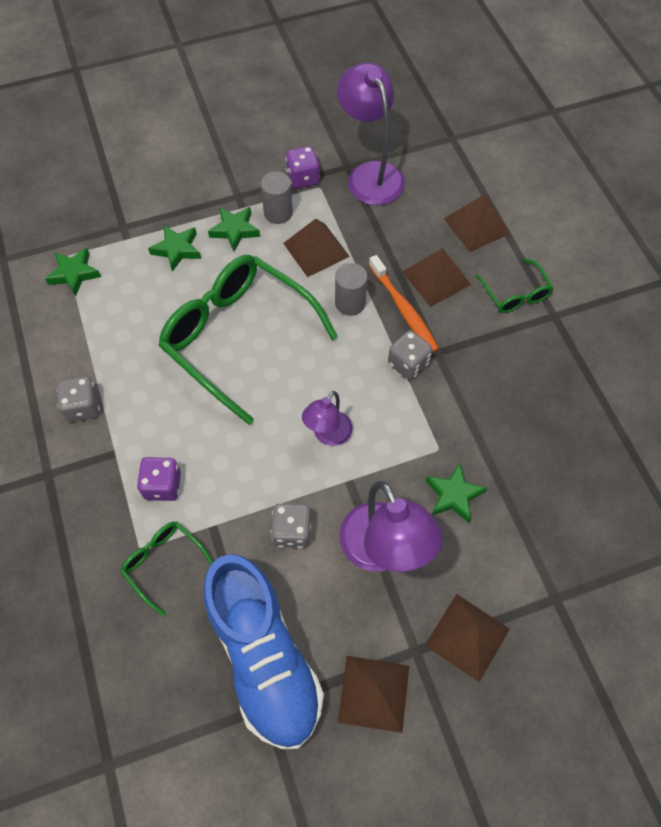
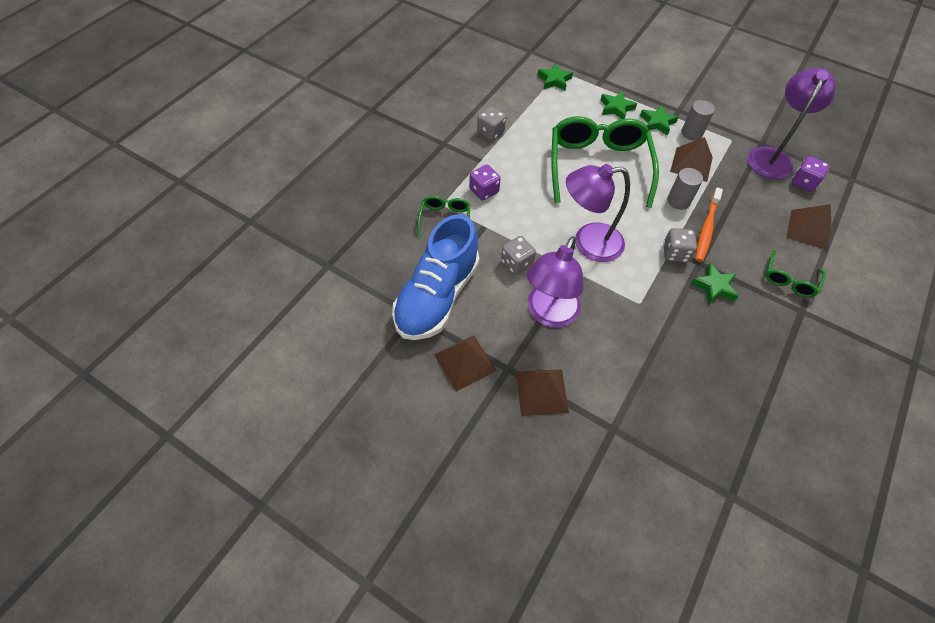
camera: 50 degrees right, 5 degrees down
purple dice [286,146,320,189] -> purple dice moved to [792,156,829,192]
purple lamp [302,391,353,446] -> purple lamp [566,164,630,262], size x1.73
brown pyramid [402,248,471,307] -> none
green star [426,463,487,523] -> green star moved to [691,263,739,304]

